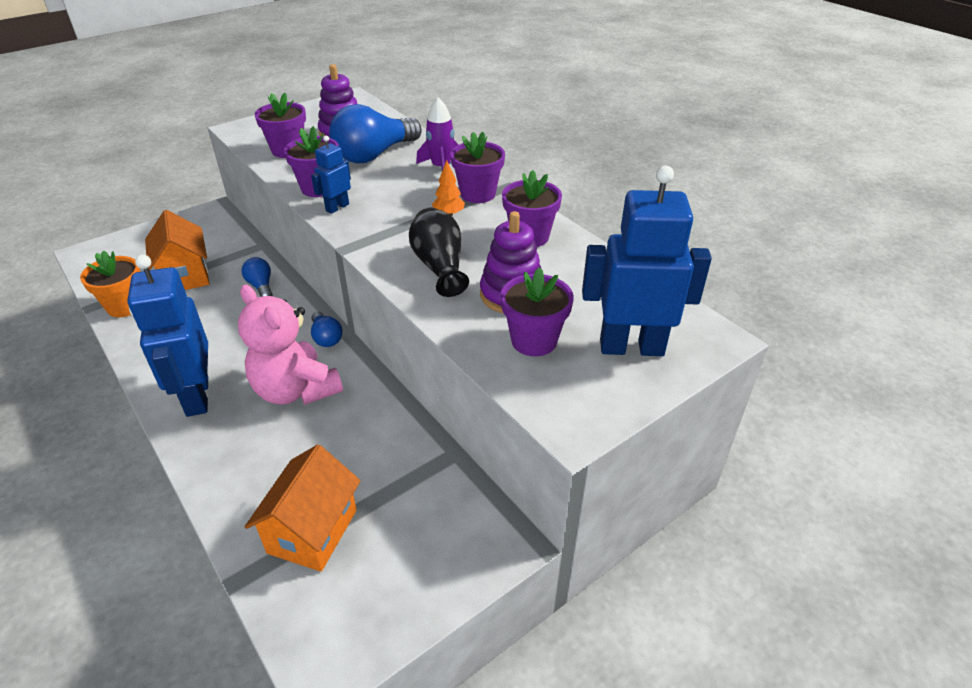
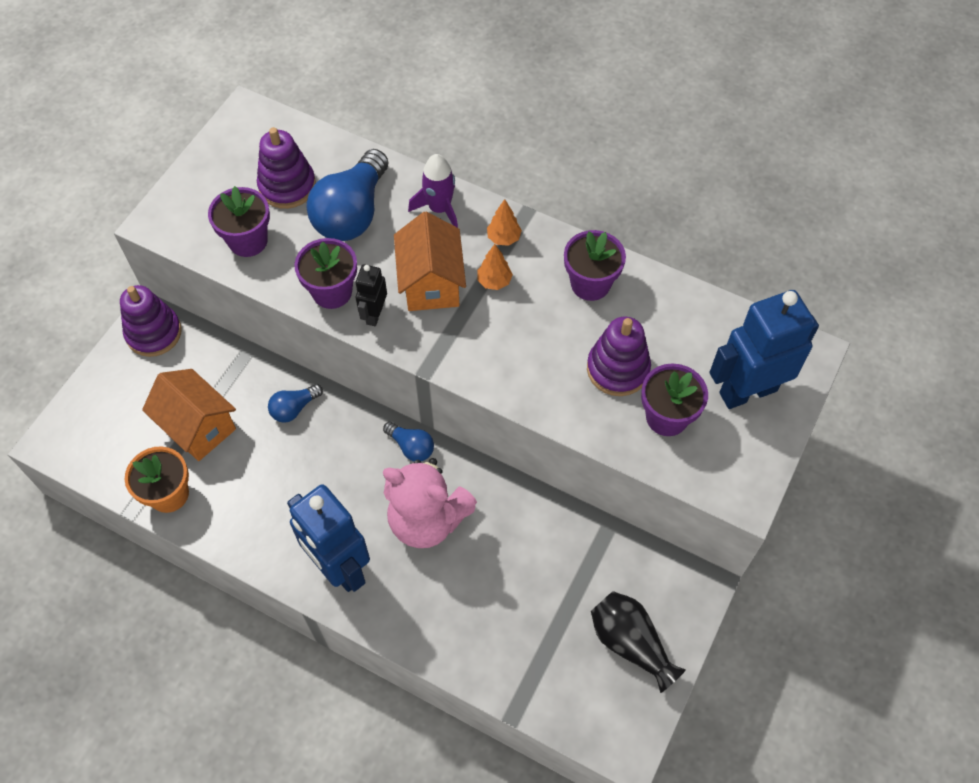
camera: 25 degrees left, 20 degrees up
blue light bulb [242,257,273,297] -> blue light bulb turned 75 degrees counterclockwise [268,384,323,423]
orange house [245,445,361,572] -> orange house moved to [394,212,466,311]
blue robot [311,136,351,214] -> black robot [356,264,387,326]
black vase [409,208,469,297] -> black vase moved to [591,591,686,693]
purple flower pot [450,132,505,203] -> orange tree [487,199,522,246]
none -> purple stacking toy [120,285,182,357]

